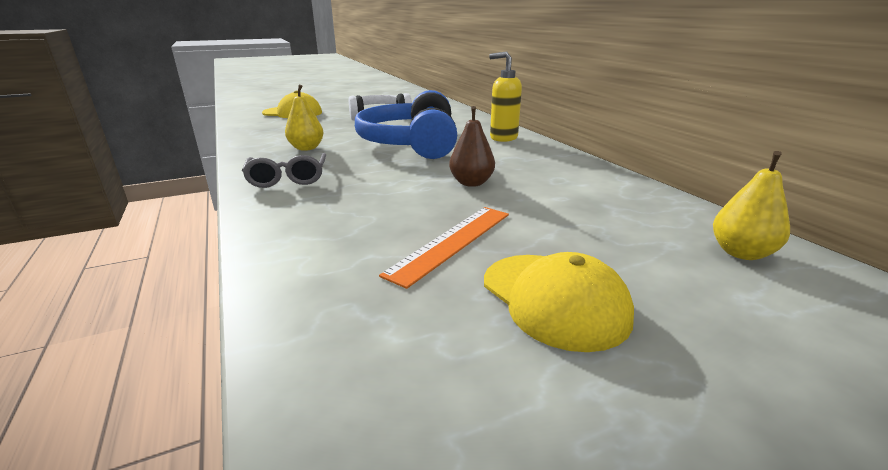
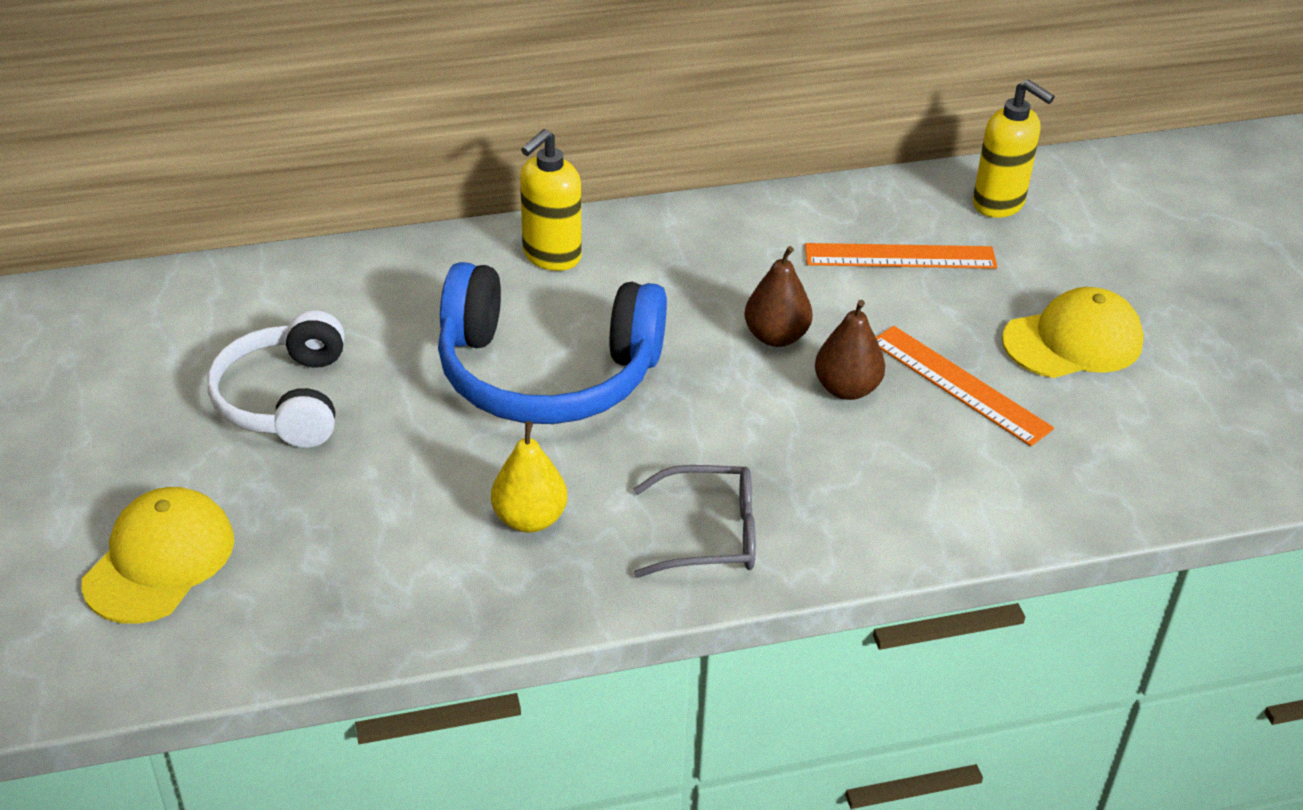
camera: 80 degrees left, 15 degrees up
yellow pear [713,151,790,260] -> yellow soap dispenser [973,79,1055,218]
none -> orange ruler [805,243,997,269]
none -> brown pear [815,300,885,400]

